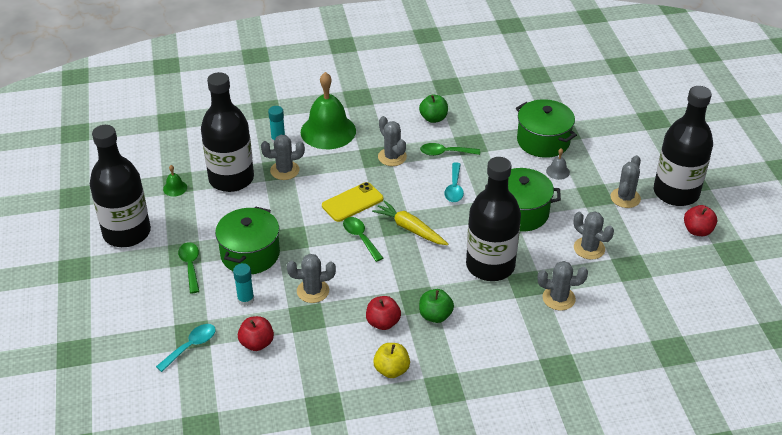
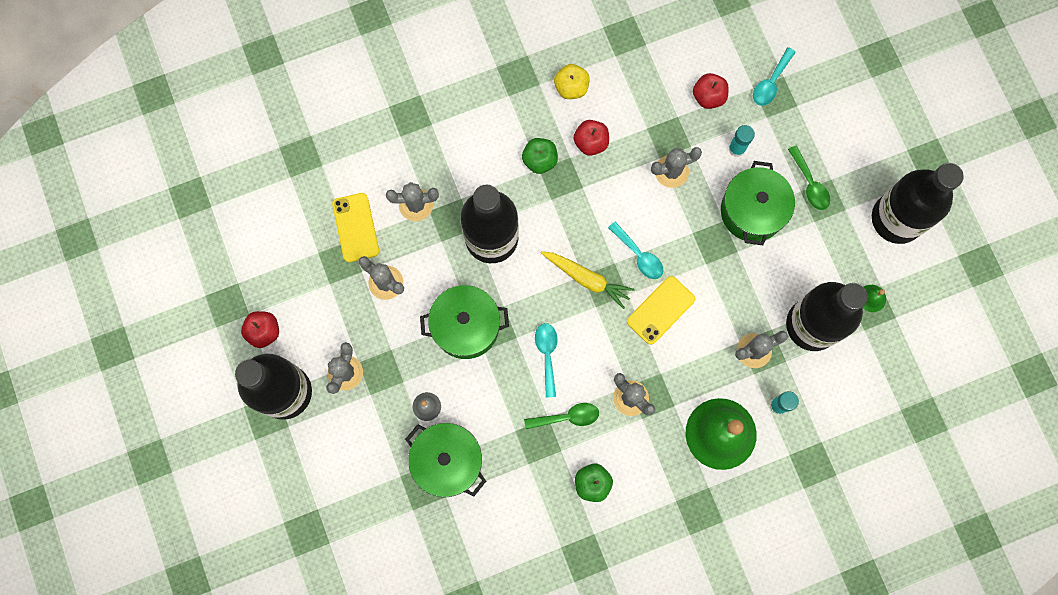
camera: 170 degrees right, 35 degrees up
green spoon [343,217,383,262] -> turquoise spoon [608,222,663,279]
none -> yellow phone [332,193,379,262]

